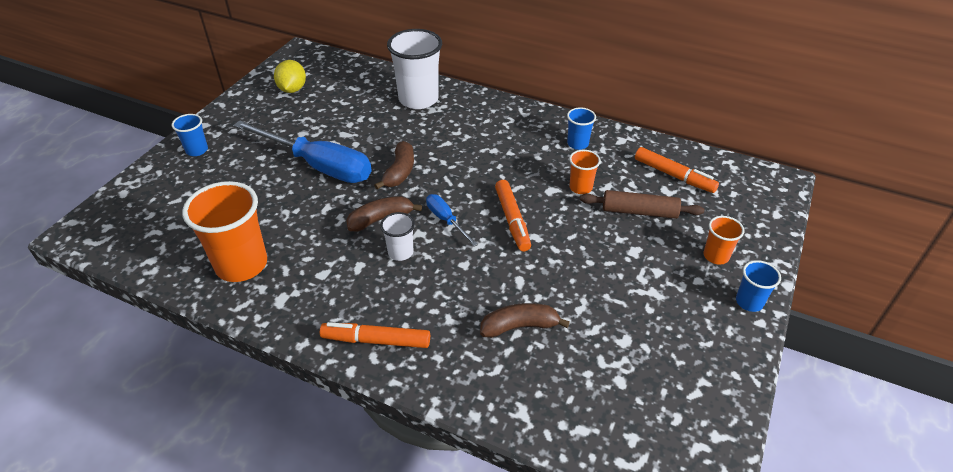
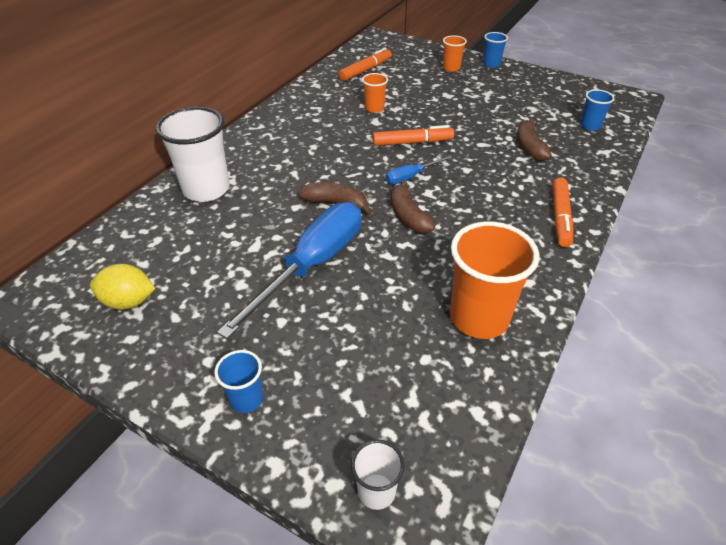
camera: 85 degrees left, 0 degrees up
white cup [380,212,415,261] -> white cup moved to [351,440,405,510]
blue cup [567,107,596,150] -> blue cup moved to [580,89,615,131]
brown rolling pin [580,190,704,219] -> none

